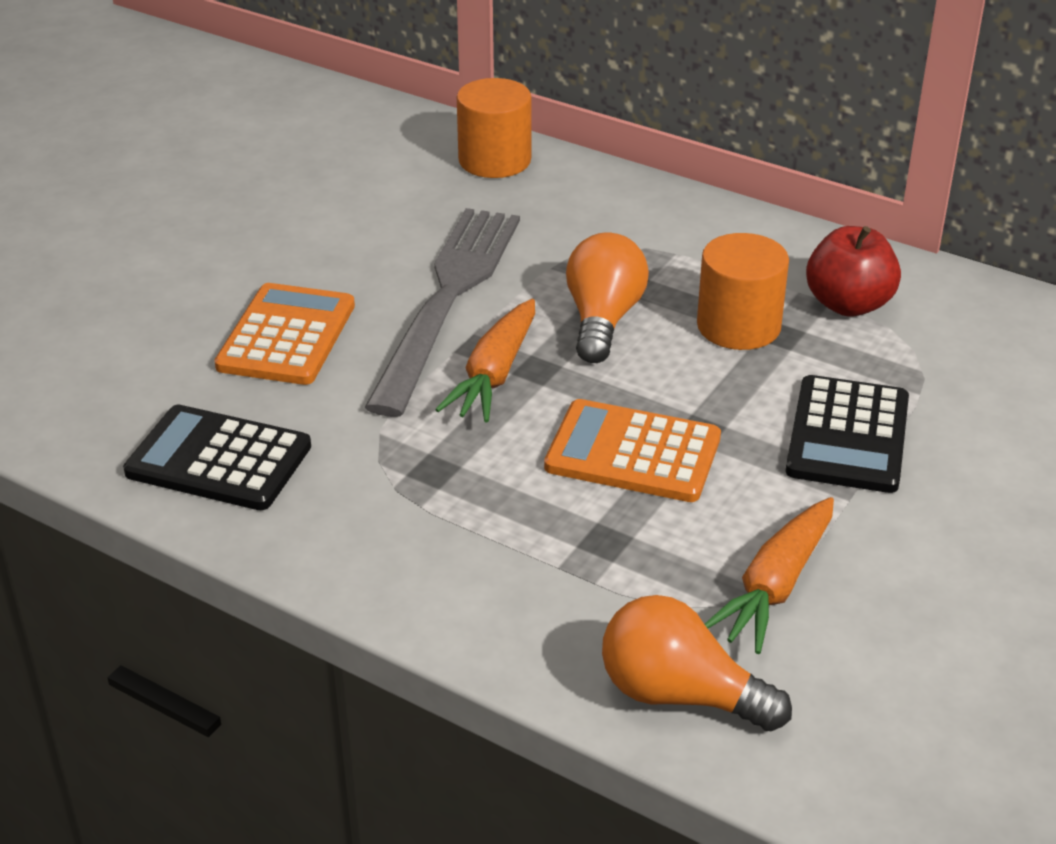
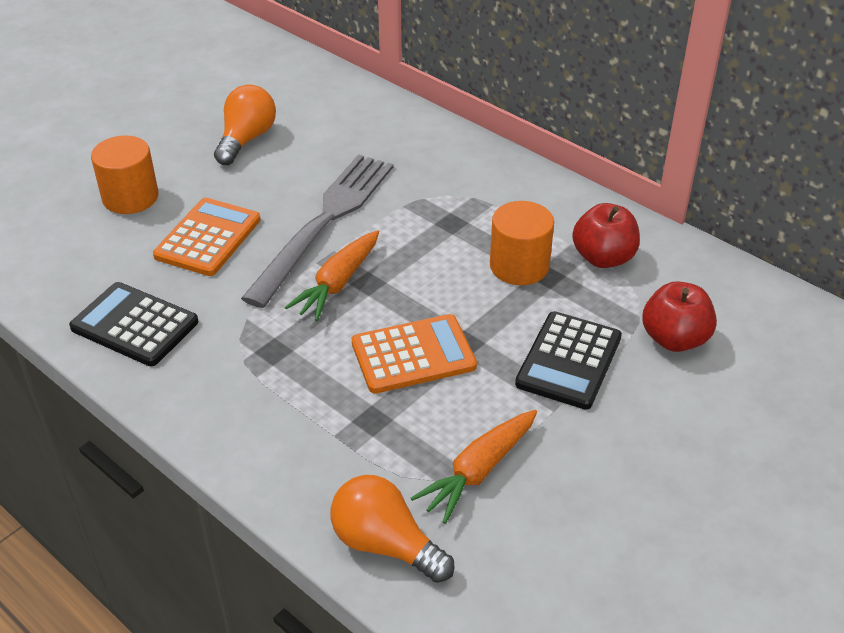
camera: 10 degrees right, 5 degrees up
orange cylinder [457,78,531,178] -> orange cylinder moved to [91,136,158,214]
orange calculator [544,399,721,502] -> orange calculator turned 135 degrees clockwise [351,314,477,394]
orange light bulb [566,233,649,363] -> orange light bulb moved to [214,84,276,165]
none -> red apple [642,281,717,352]

